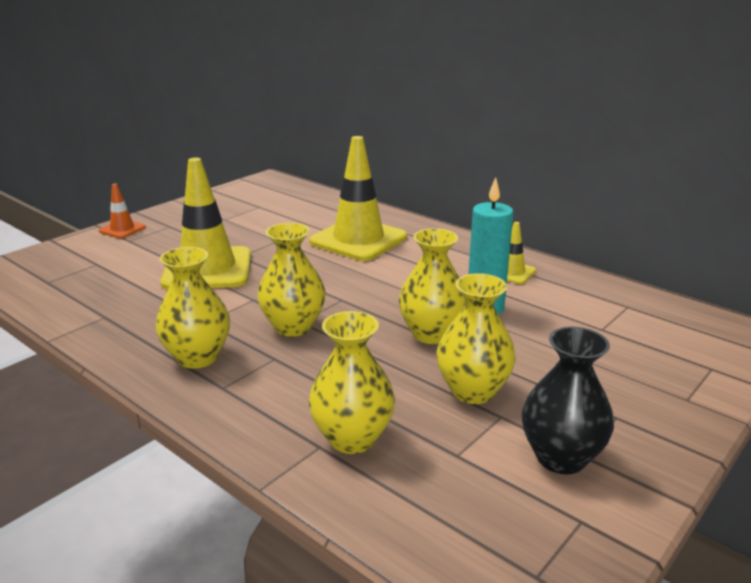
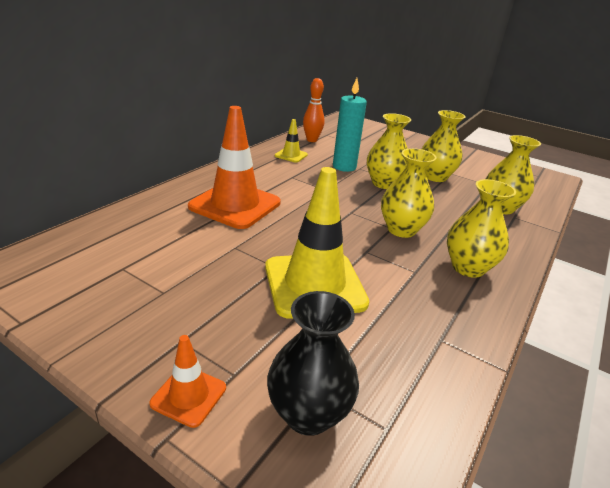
camera: 100 degrees left, 5 degrees up
yellow traffic cone [309,136,407,261] -> orange traffic cone [188,106,281,229]
black vase [522,327,614,474] -> black vase moved to [267,291,359,436]
none -> orange bowling pin [303,78,325,142]

